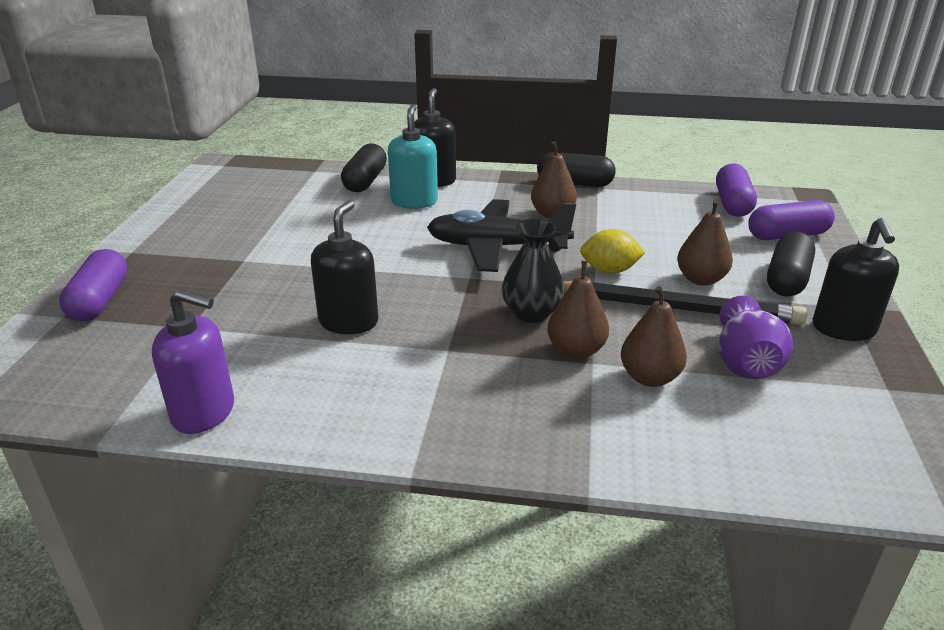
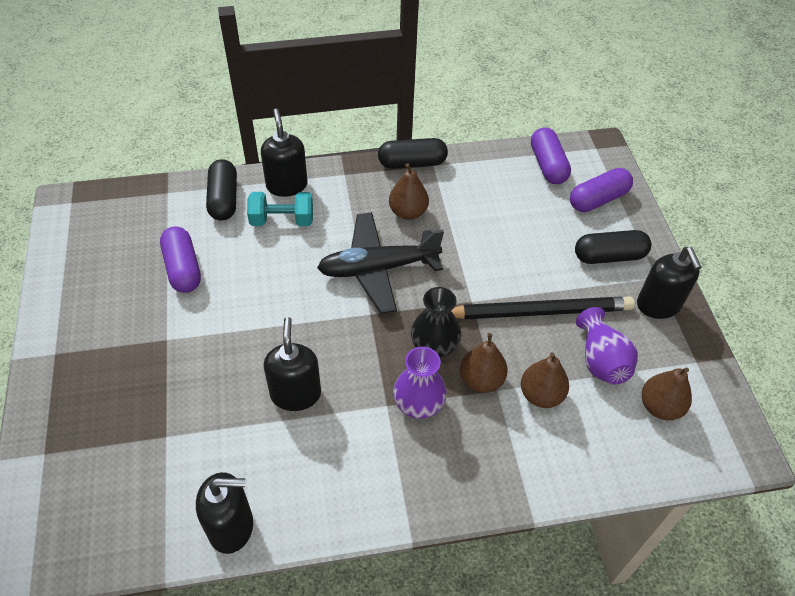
camera: 20 degrees left, 20 degrees up
purple capsule [59,249,127,322] -> purple capsule moved to [160,227,201,293]
purple soap dispenser [152,289,234,434] -> black soap dispenser [196,472,253,554]
turquoise soap dispenser [388,104,438,209] -> turquoise dumbbell [247,192,313,226]
yellow lemon [580,229,646,274] -> none
brown pear [677,200,733,286] -> brown pear moved to [642,367,692,420]
black capsule [767,232,815,296] -> black capsule turned 75 degrees clockwise [575,230,651,264]
none -> purple vase [393,347,447,418]

